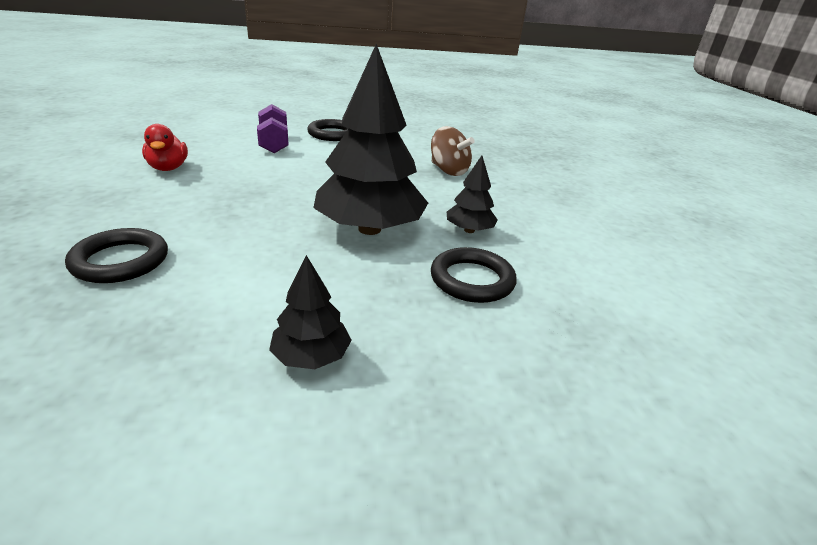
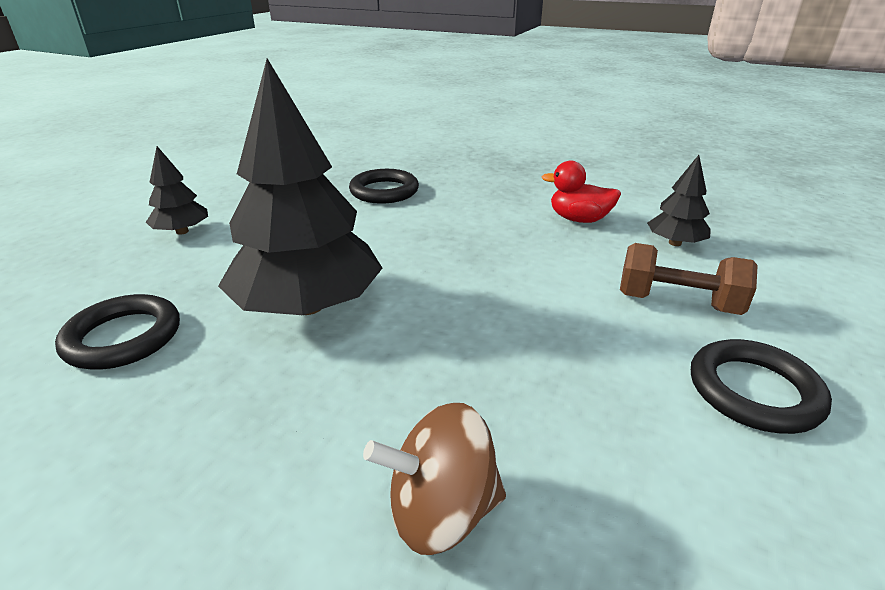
camera: 125 degrees right, 0 degrees up
purple dumbbell [257,104,289,153] -> brown dumbbell [620,243,758,315]
black tree [447,156,498,233] -> black tree moved to [647,155,711,246]

